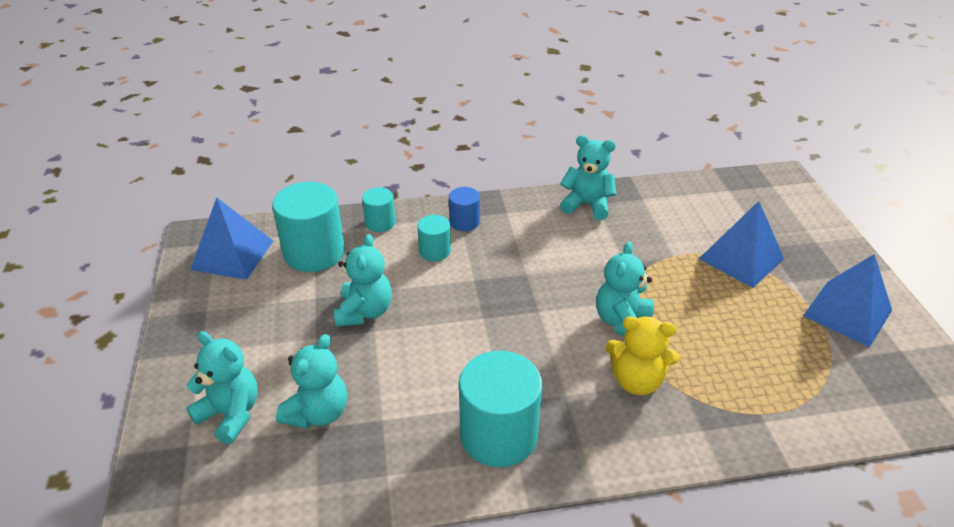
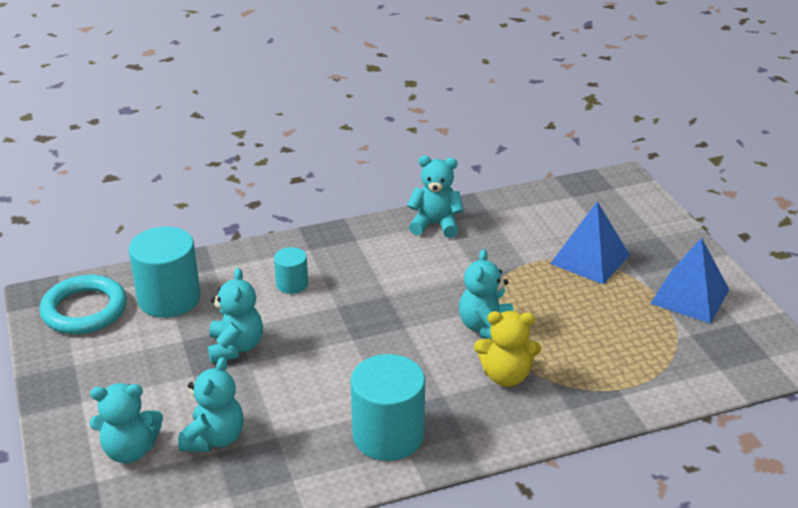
camera: 10 degrees left, 5 degrees down
turquoise teddy bear [186,331,258,444] -> turquoise teddy bear turned 150 degrees clockwise [90,383,163,463]
blue pyramid [190,198,273,280] -> turquoise ring [39,275,127,334]
turquoise cylinder [362,187,396,232] -> none
blue cylinder [449,187,480,231] -> none

